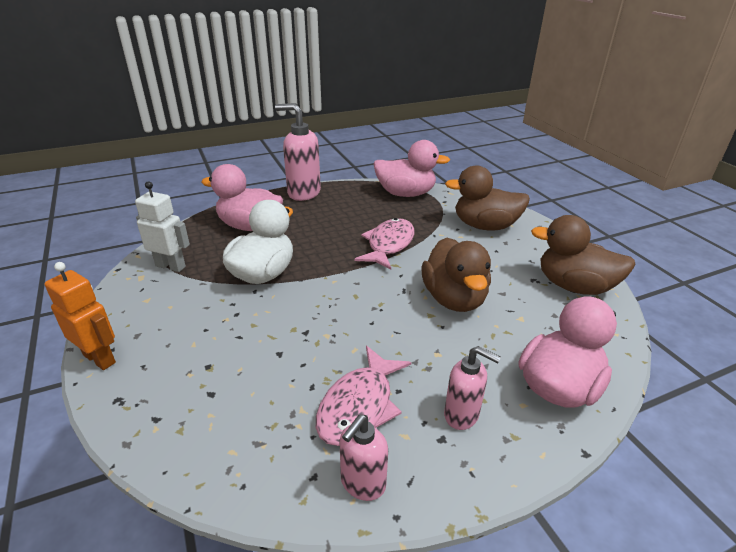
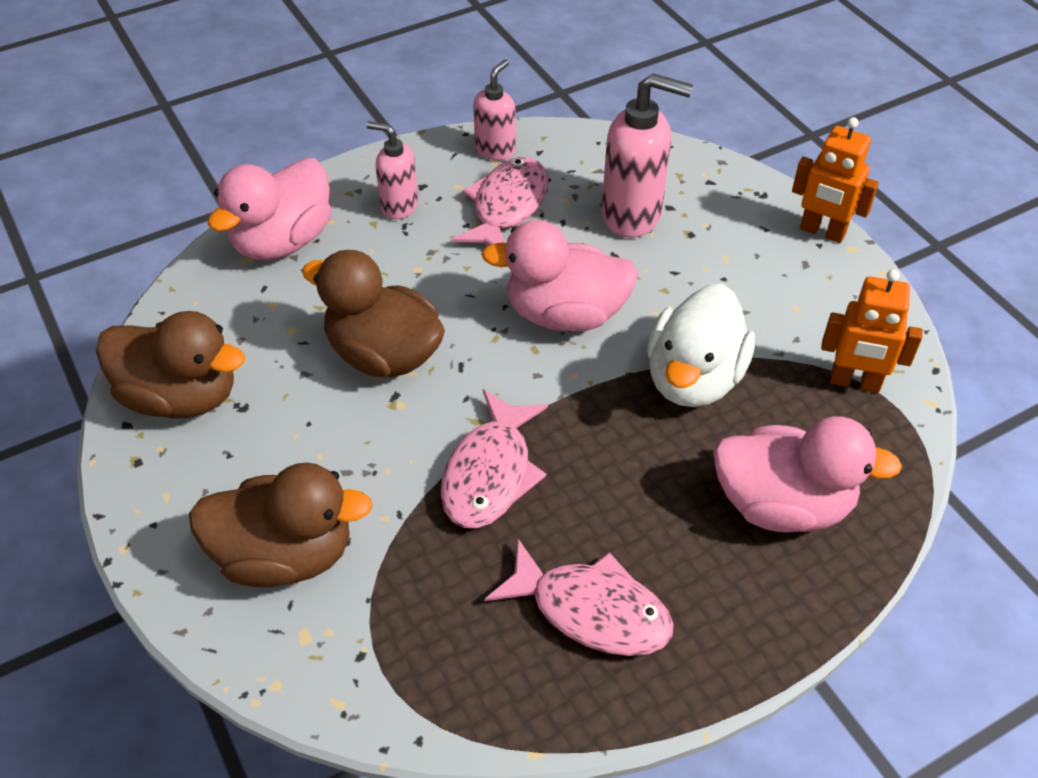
camera: 175 degrees right, 15 degrees up
white robot [135,181,190,272] -> orange robot [821,269,923,393]
pink soap dispenser [275,103,321,201] -> pink soap dispenser moved to [602,73,693,238]
pink duck [373,140,450,197] -> pink duck moved to [481,220,639,331]
brown duck [422,238,491,312] -> brown duck turned 45 degrees counterclockwise [302,250,445,377]
none -> pink fish [485,539,674,656]

